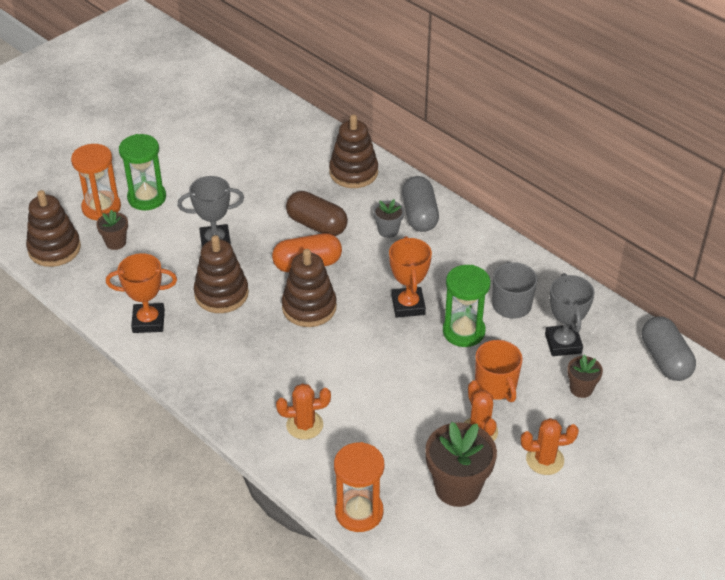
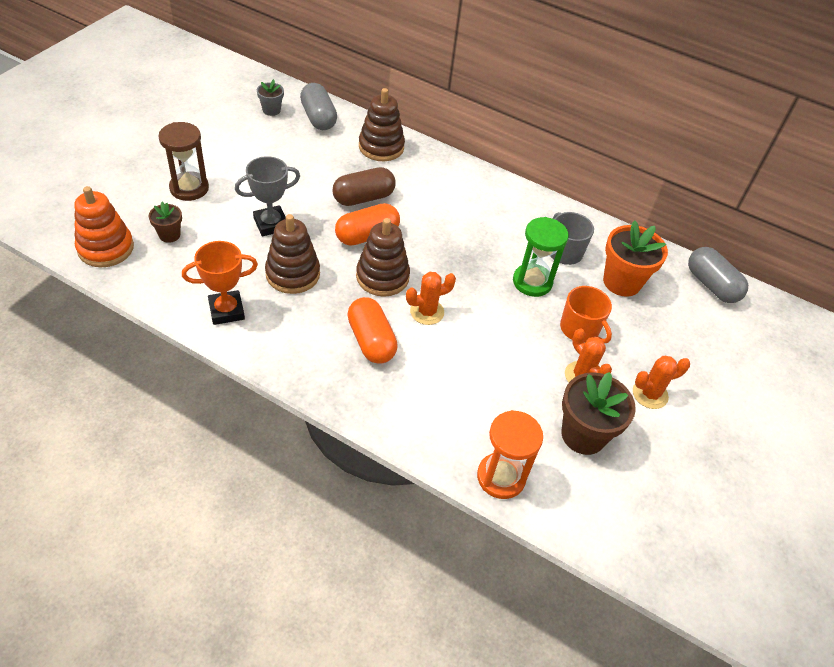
camera: 20 degrees left, 5 degrees up
brown stacking toy [26,190,81,267] -> orange stacking toy [74,186,134,267]
orange hourglass [71,144,121,220] -> none
green hourglass [119,134,166,210] -> brown hourglass [158,122,209,201]
orange cactus [276,383,331,440] -> orange cactus moved to [406,272,456,325]
brown capsule [286,191,348,236] -> brown capsule turned 45 degrees counterclockwise [332,167,396,206]
grey flower pot [373,199,404,238] -> grey flower pot moved to [257,79,284,116]
orange trophy [389,236,432,318] -> none
grey capsule [402,176,439,232] -> grey capsule moved to [300,83,337,130]
grey trophy [545,273,595,356] -> orange flower pot [603,220,668,297]
brown flower pot [567,355,603,398] -> none
none -> orange capsule [347,297,398,364]

